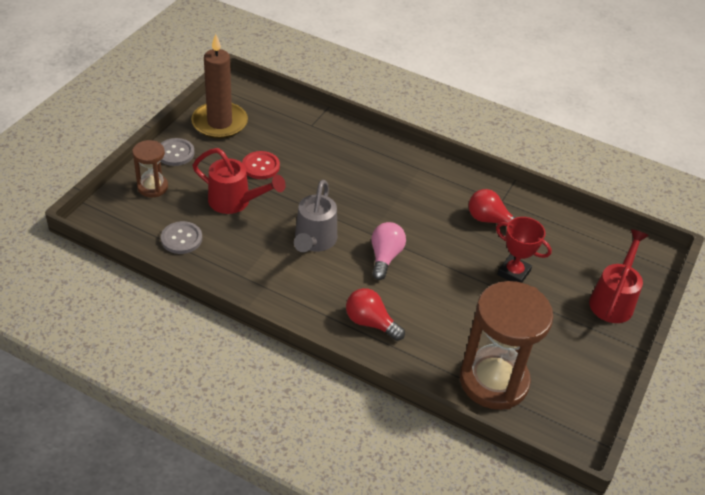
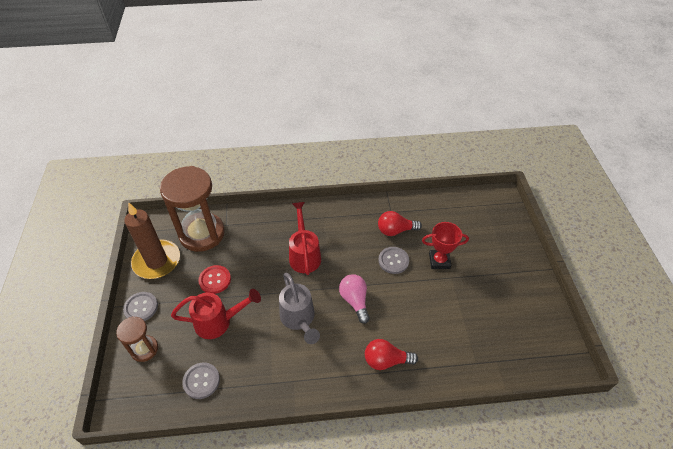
camera: 30 degrees left, 5 degrees up
brown hourglass [460,281,553,410] -> brown hourglass moved to [160,166,225,252]
red watering can [589,229,649,323] -> red watering can moved to [289,202,321,275]
none -> grey button [378,247,409,274]

